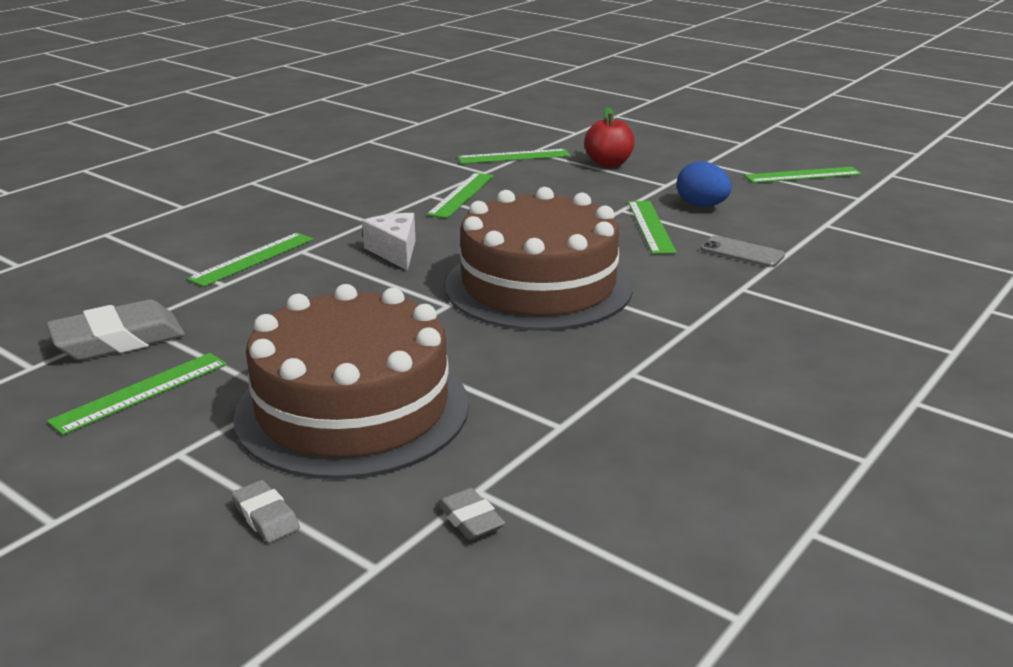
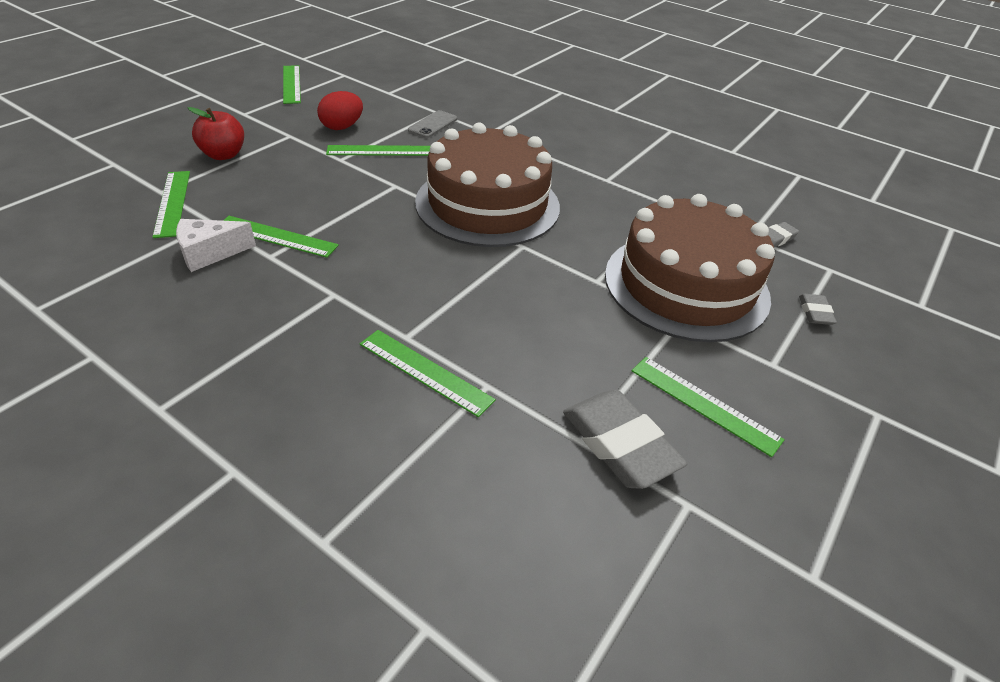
camera: 95 degrees left, 15 degrees up
grey eraser [232,480,300,543] -> grey eraser turned 45 degrees counterclockwise [799,294,837,325]
white cheese [362,213,416,271] -> white cheese moved to [176,219,256,272]
blue egg [677,161,732,207] -> red egg [317,91,363,130]

